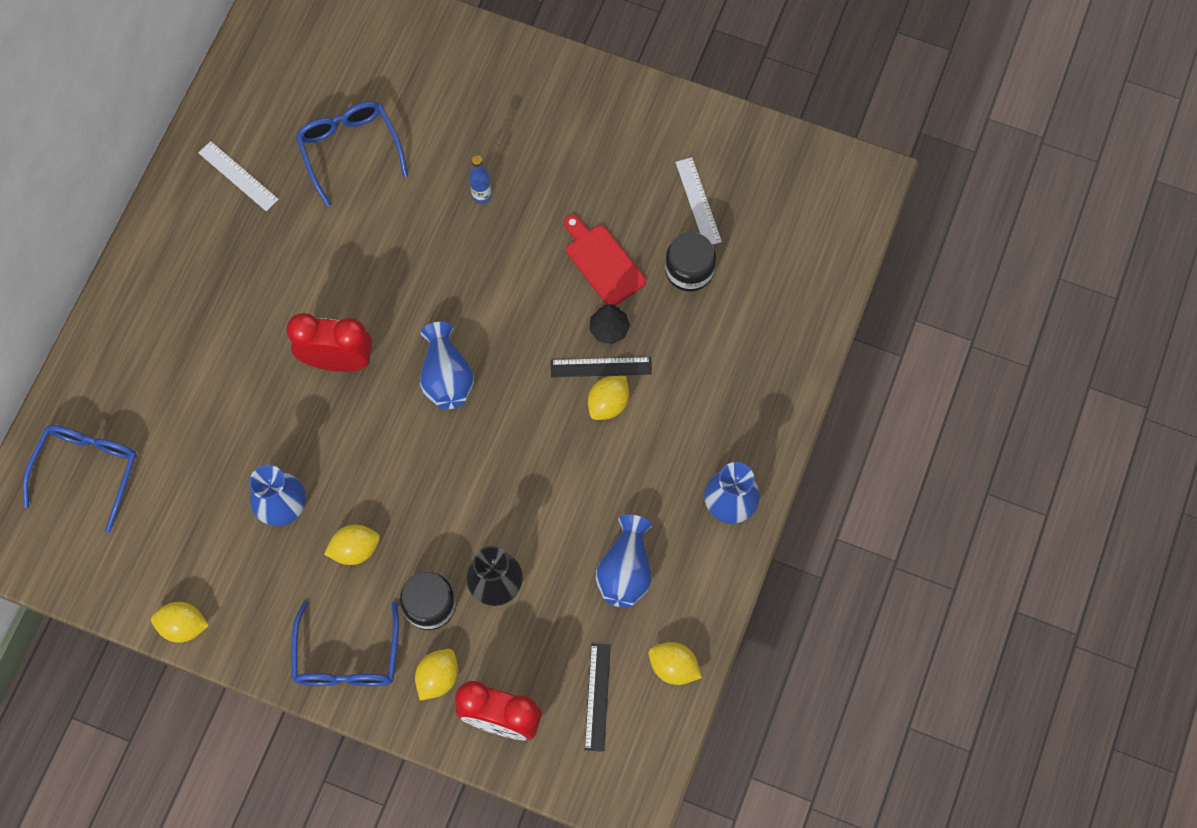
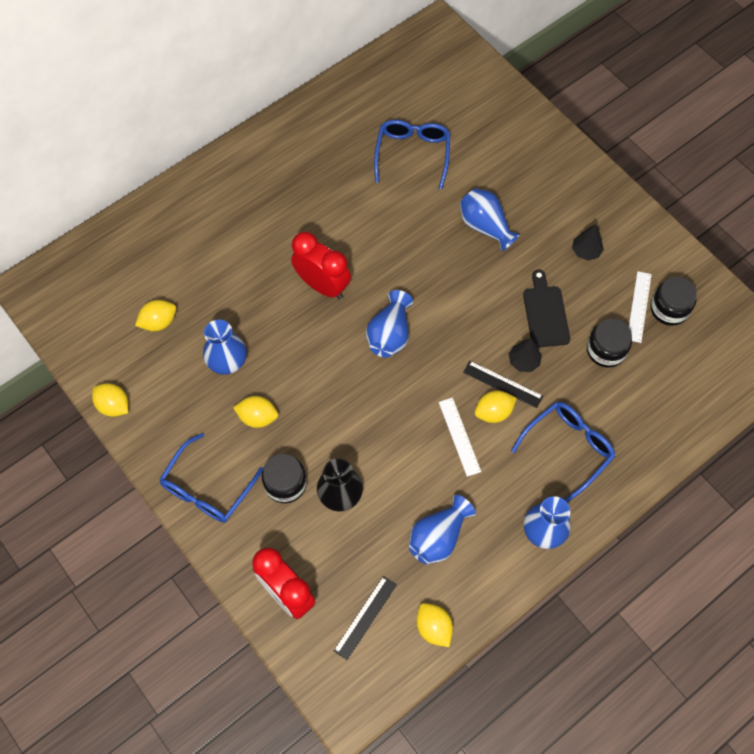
camera: 30 degrees right, 5 degrees down
blue glasses [23,425,137,533] -> blue glasses moved to [511,402,615,503]
white ruler [198,141,279,211] -> white ruler moved to [439,398,481,477]
yellow lemon [415,649,458,701] -> yellow lemon moved to [135,300,176,331]
blue bottle [469,155,492,204] -> blue vase [460,188,520,252]
red cutting board [564,215,646,306] -> black cutting board [523,269,570,347]
none -> black tree [572,224,604,261]
none -> black jar [651,277,697,326]

